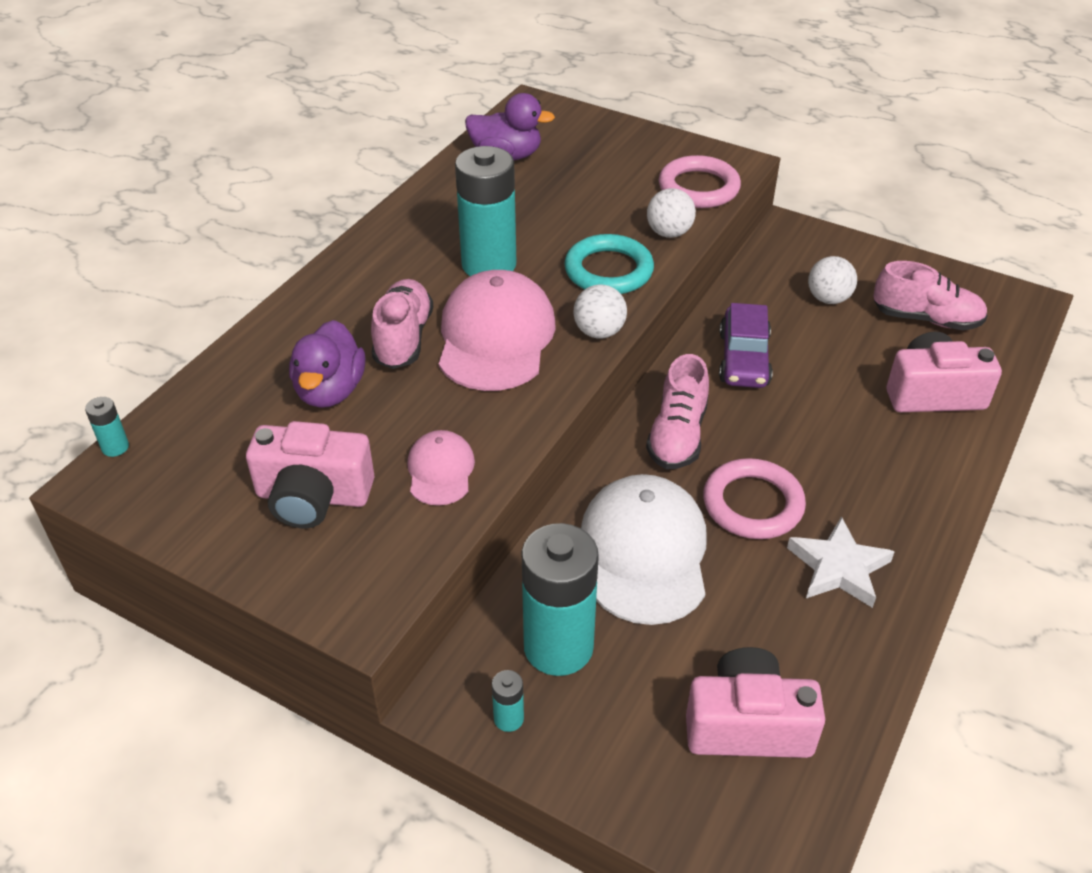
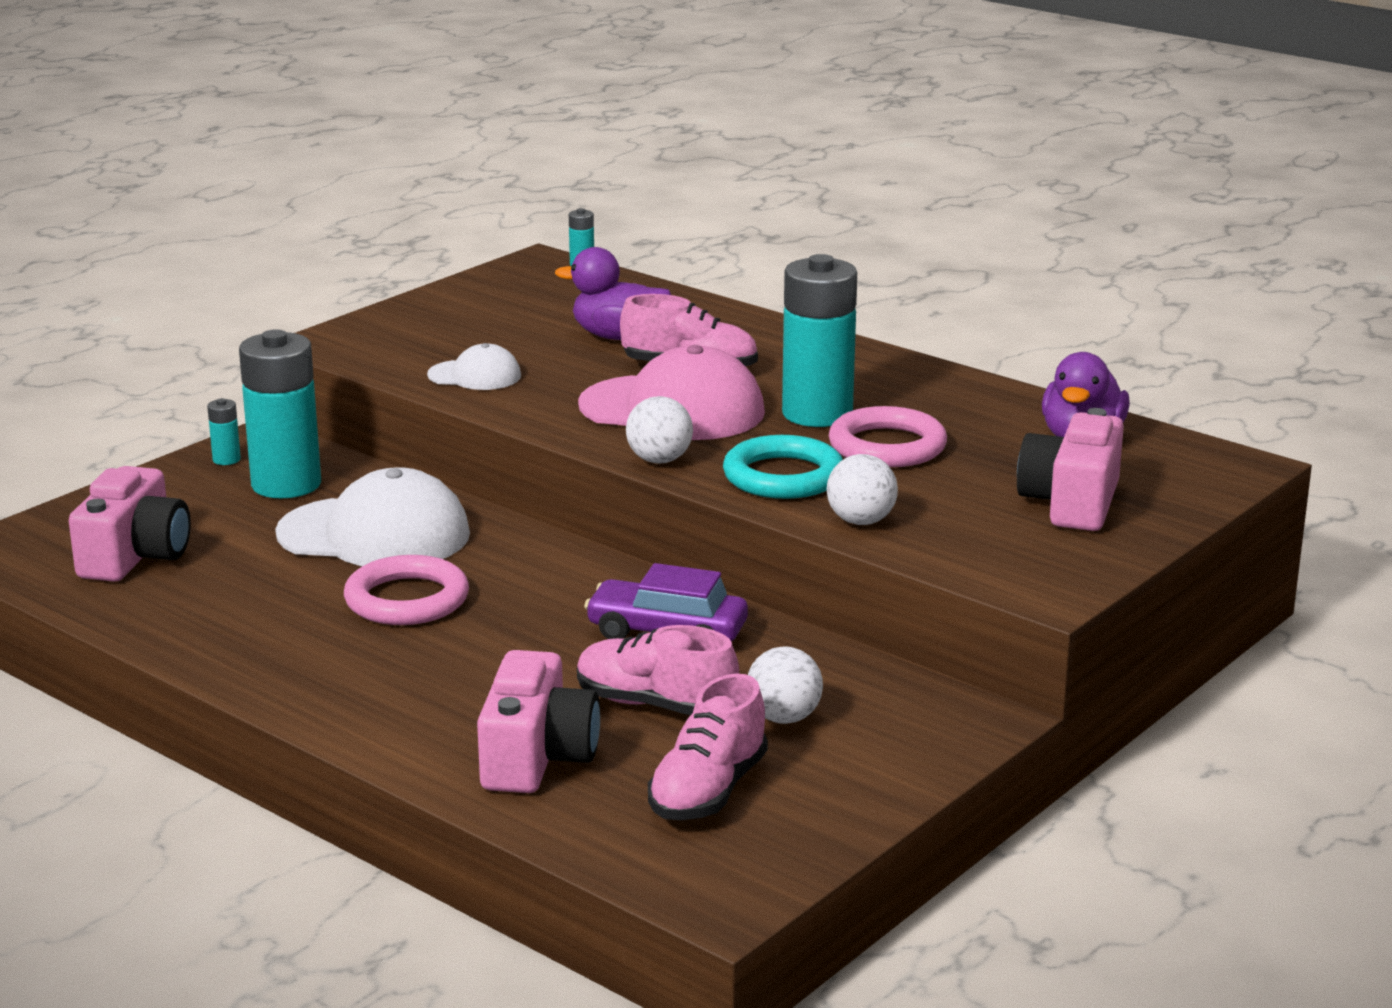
camera: 100 degrees right, 20 degrees down
pink camera [246,421,374,528] -> pink camera moved to [1017,408,1124,531]
pink cap [407,430,475,506] -> white cap [427,343,521,390]
pink shoe [646,354,709,469] -> pink shoe moved to [577,625,739,715]
pink ring [659,155,741,208] -> pink ring moved to [829,406,947,467]
white star [787,516,895,608] -> none

